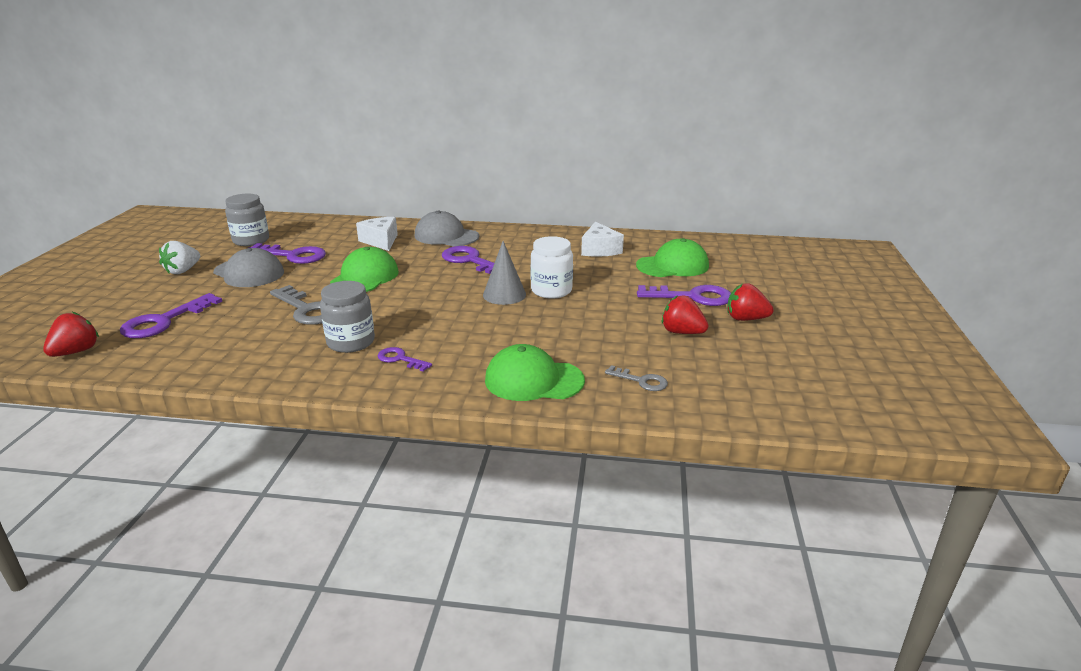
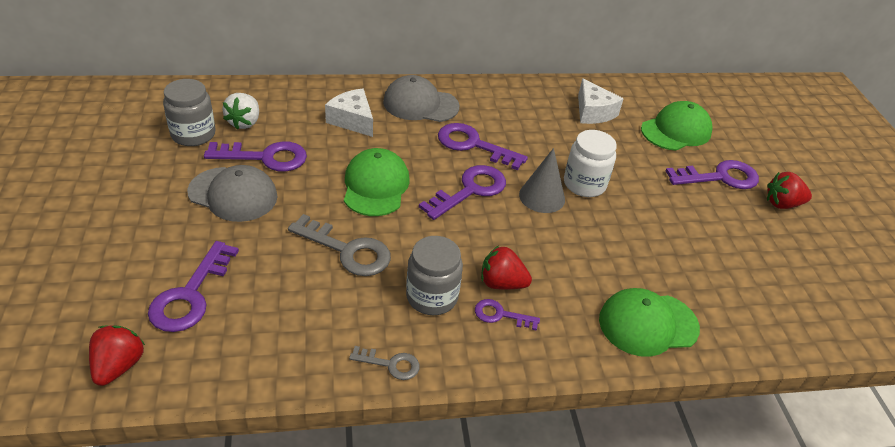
camera: 20 degrees left, 15 degrees up
white strawberry [159,241,200,274] -> white strawberry moved to [222,93,259,130]
grey key [605,365,668,391] -> grey key moved to [349,346,420,380]
red strawberry [662,295,708,334] -> red strawberry moved to [481,246,532,290]
none -> purple key [419,165,506,220]

